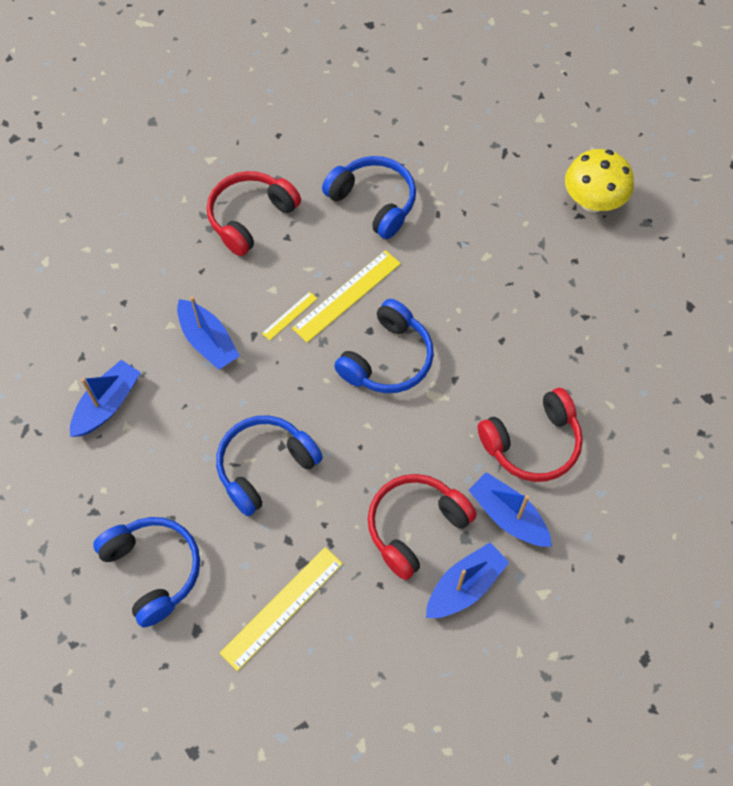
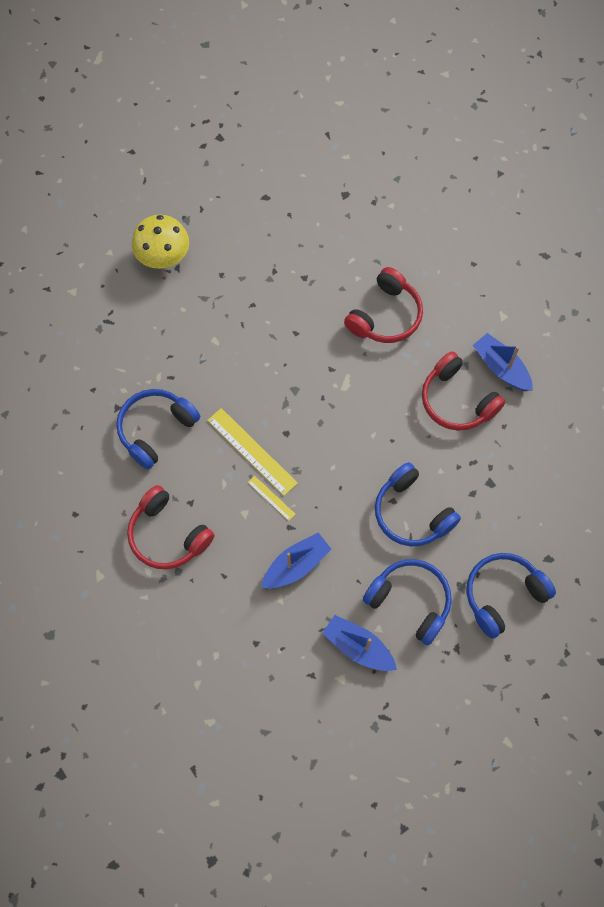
camera: 90 degrees left, 5 degrees up
yellow ruler [220,547,343,671] -> none
blue headphones [334,299,434,393] -> blue headphones moved to [363,559,452,646]
blue boat [469,472,552,547] -> none
red headphones [478,388,583,482] -> red headphones turned 60 degrees clockwise [344,267,423,343]

